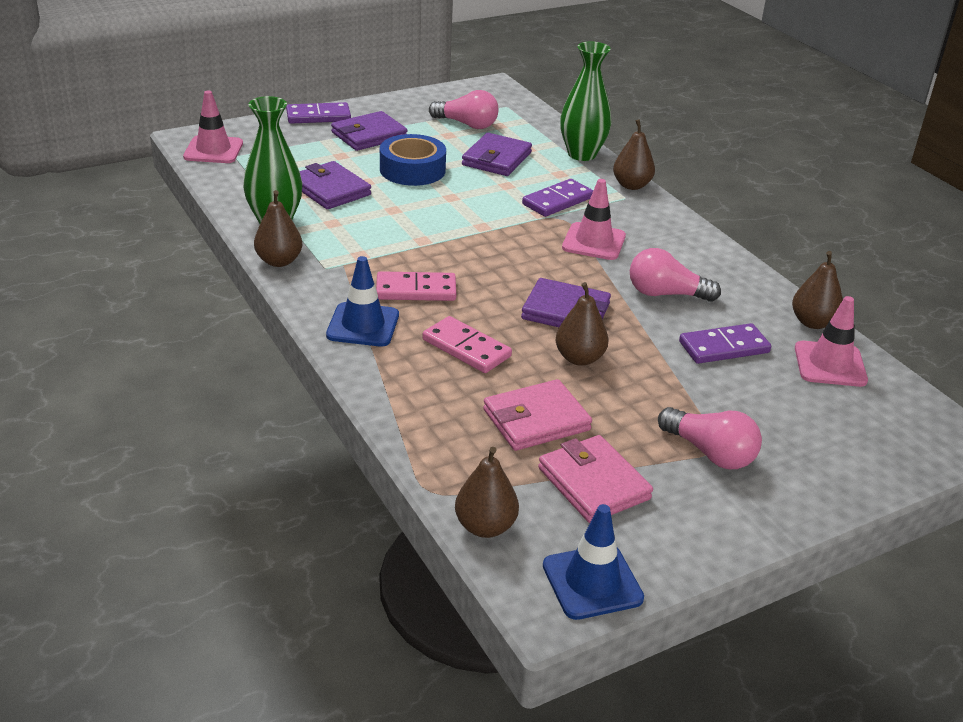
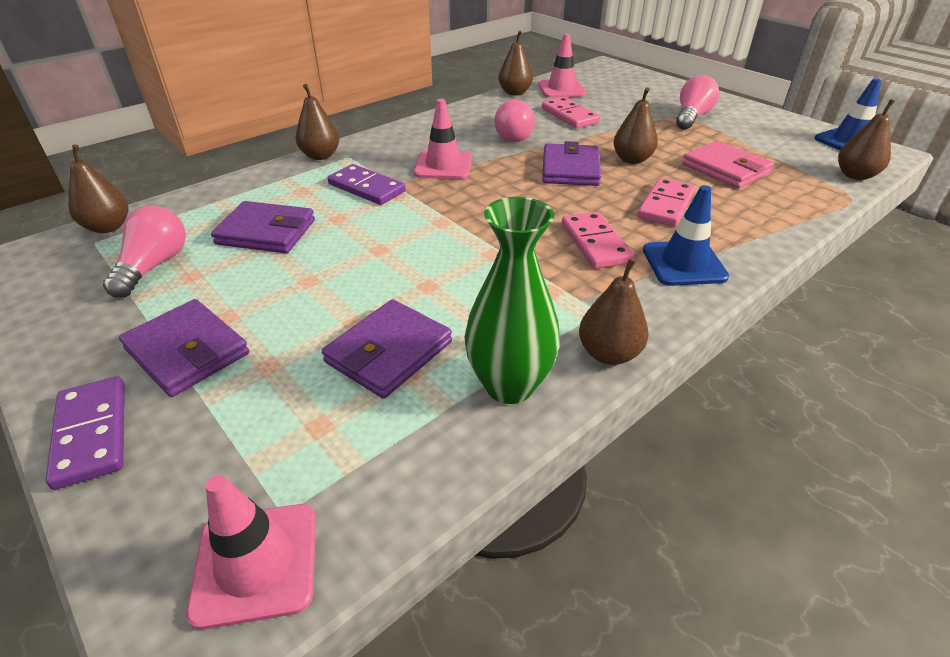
camera: 100 degrees left, 5 degrees up
blue tape [380,134,446,186] -> none
pink wallet [538,435,653,523] -> none
green vase [560,41,611,161] -> none
purple domino [679,323,771,364] -> pink domino [542,97,600,128]
none -> brown pear [69,144,128,233]

